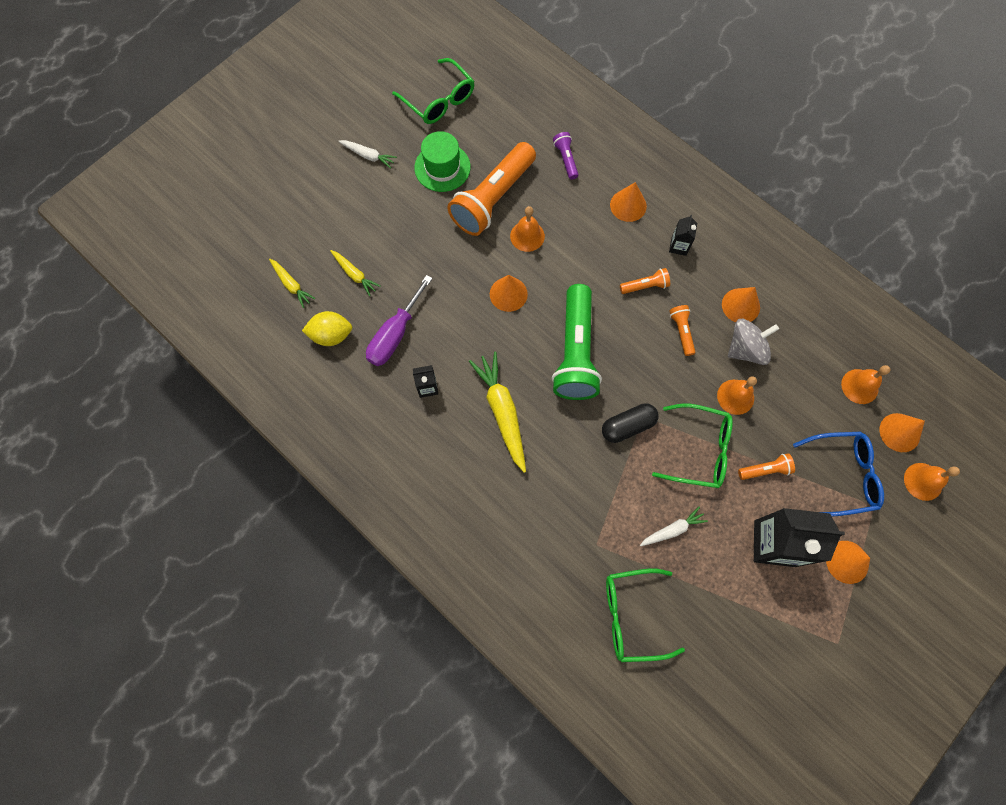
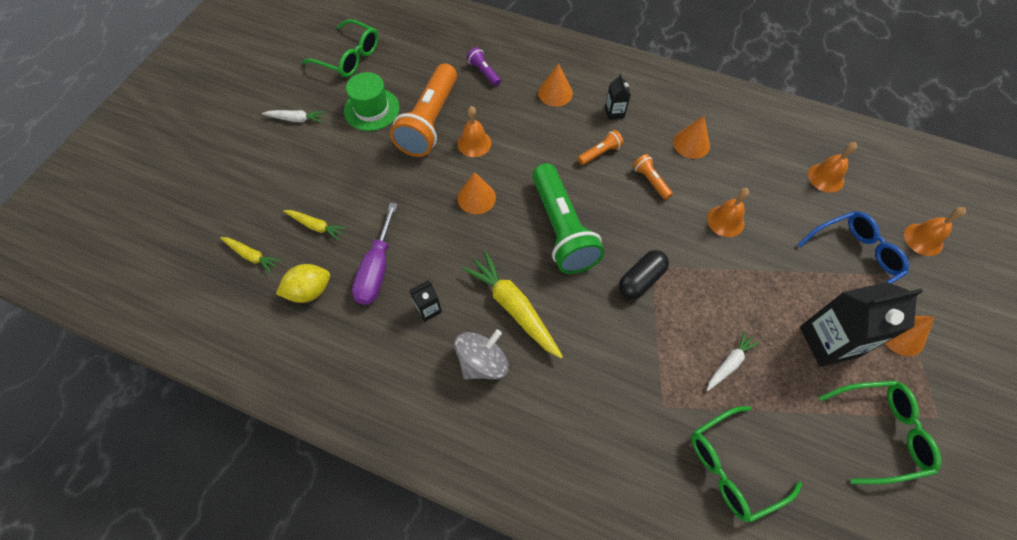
camera: 20 degrees left, 10 degrees down
green glasses [652,403,733,488] -> green glasses moved to [819,380,941,484]
grey spinning top [728,319,779,365] -> grey spinning top moved to [455,330,508,379]
orange flashlight [738,453,795,480] -> none
orange cone [880,413,925,452] -> none

